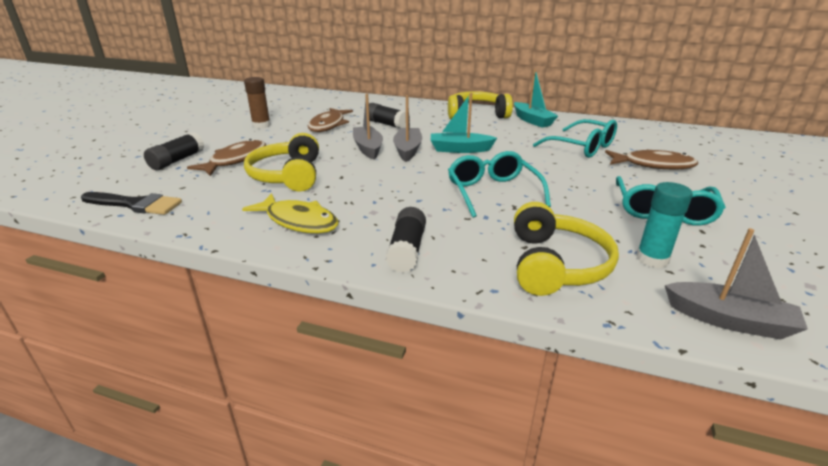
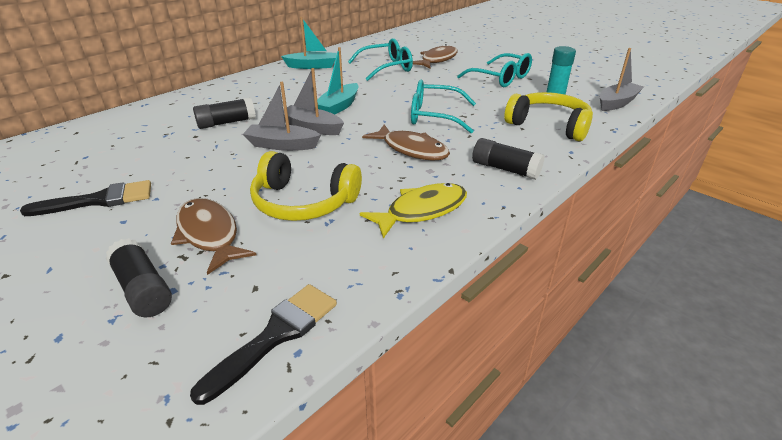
camera: 65 degrees left, 5 degrees up
brown glue stick [244,77,271,129] -> black brush [20,180,151,216]
brown fish [308,108,353,132] -> brown fish moved to [362,124,450,160]
yellow headphones [448,91,513,119] -> none

